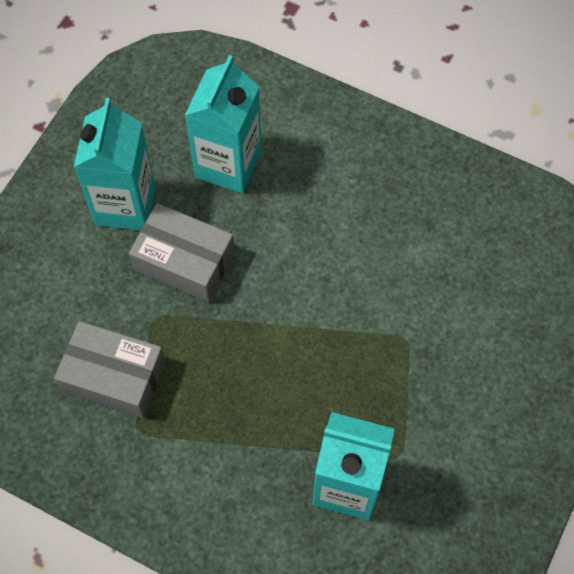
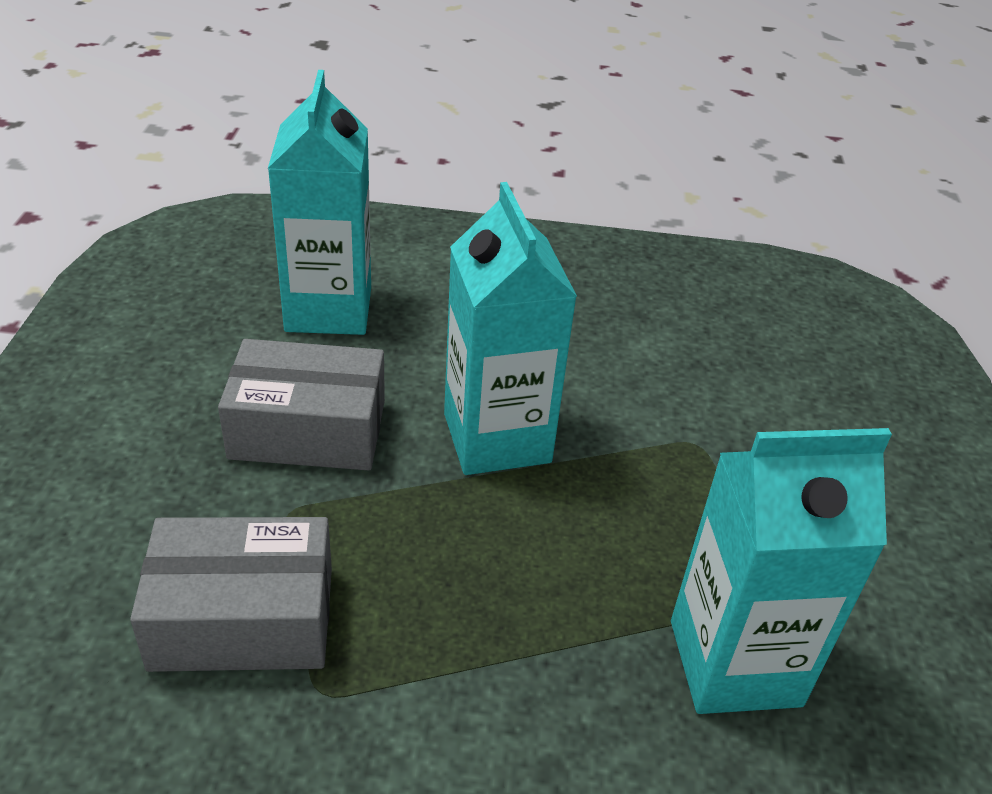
camera: 25 degrees left, 25 degrees down
turquoise carton [74,98,156,230] -> turquoise carton moved to [444,182,577,475]

